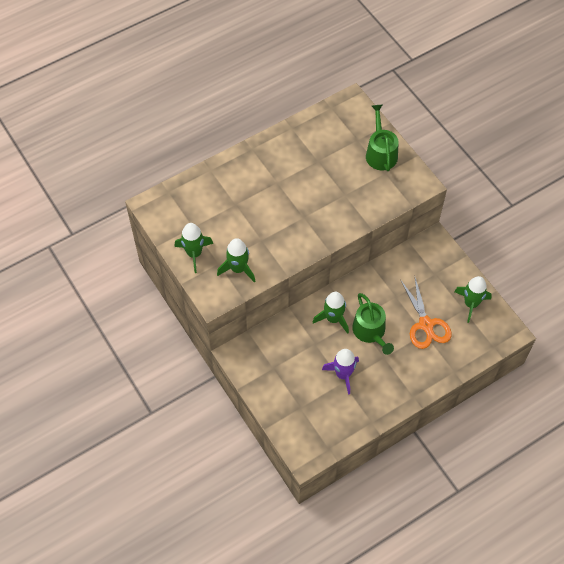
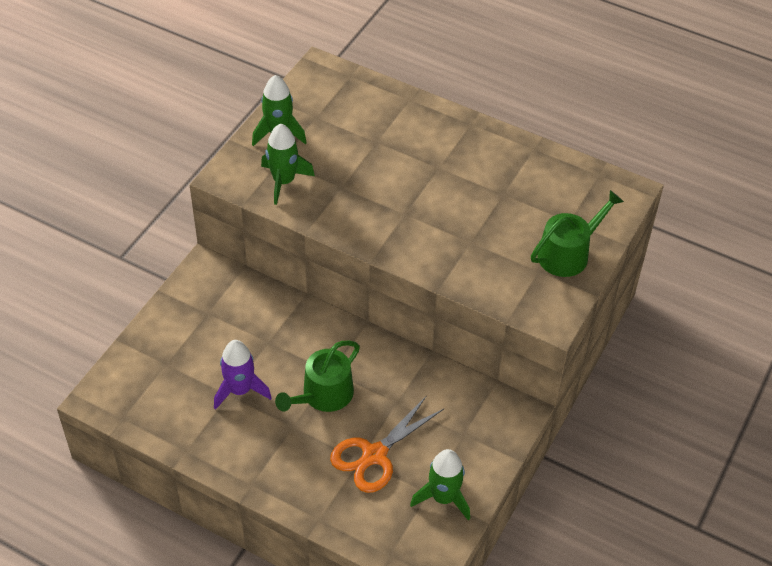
camera: 60 degrees right, 10 degrees down
green rocket [313,292,349,334] -> none

